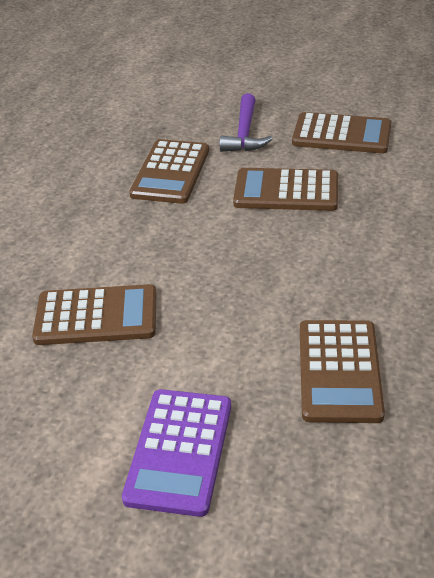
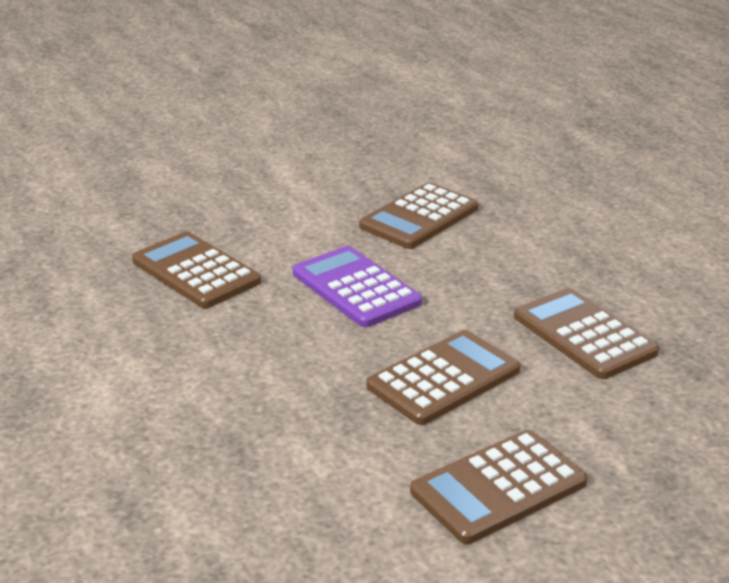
camera: 130 degrees right, 10 degrees down
purple calculator [122,389,231,517] -> purple calculator moved to [293,246,422,327]
purple hammer [220,93,272,152] -> none

